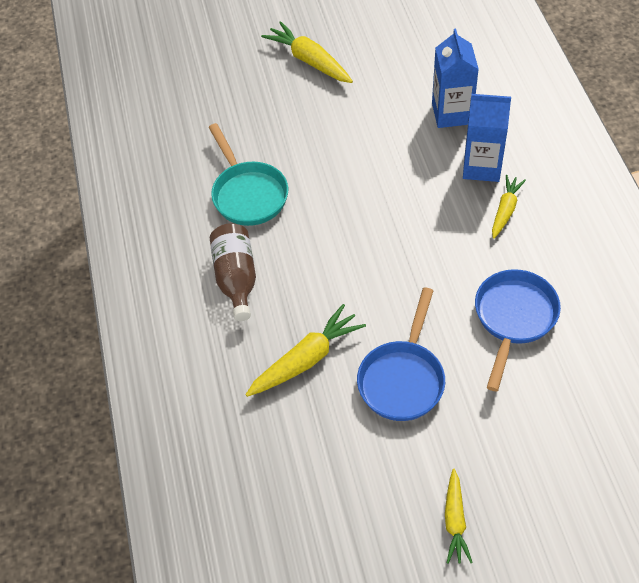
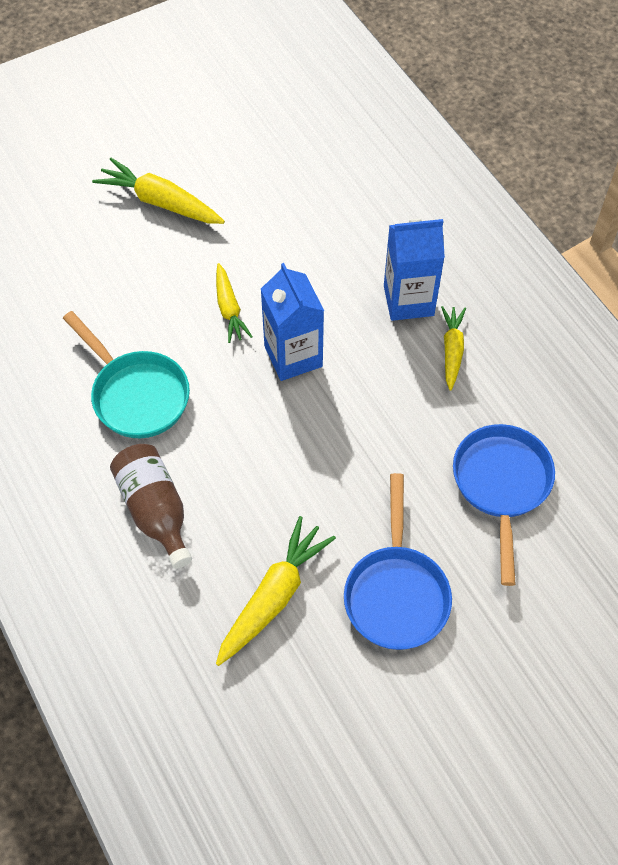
camera: 20 degrees left, 5 degrees up
blue carton [432,29,479,128] -> blue carton moved to [261,263,324,381]
yellow carrot [445,469,473,564] -> yellow carrot moved to [216,263,253,343]

